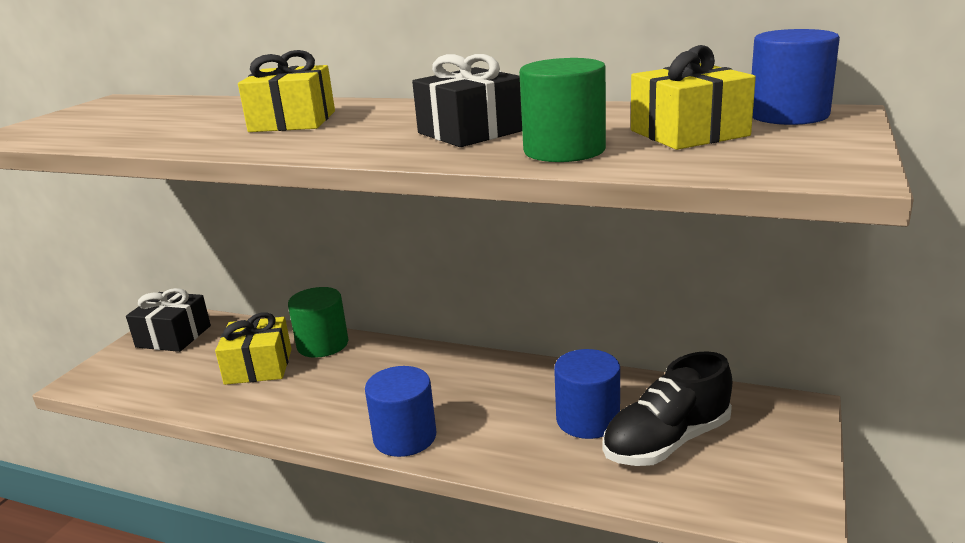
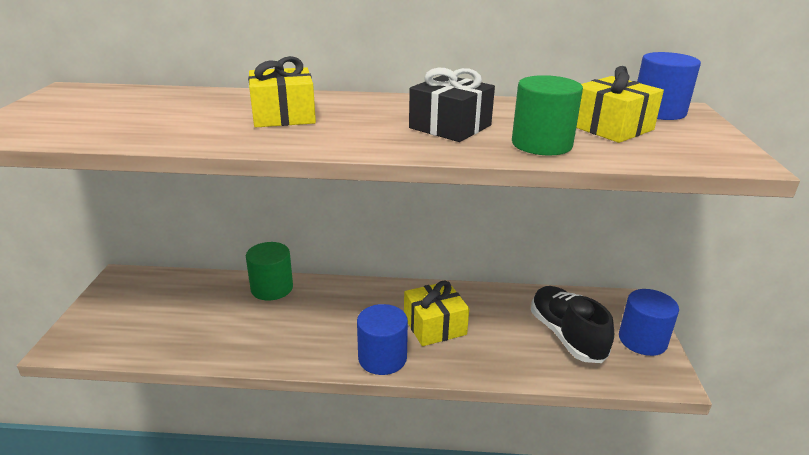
camera: 20 degrees left, 5 degrees up
black gift [126,288,211,352] -> none
yellow gift [215,313,292,385] -> yellow gift moved to [404,281,469,346]
blue cylinder [554,349,620,439] -> blue cylinder moved to [619,289,679,356]
black shoe [602,351,732,466] -> black shoe turned 120 degrees clockwise [531,286,614,363]

